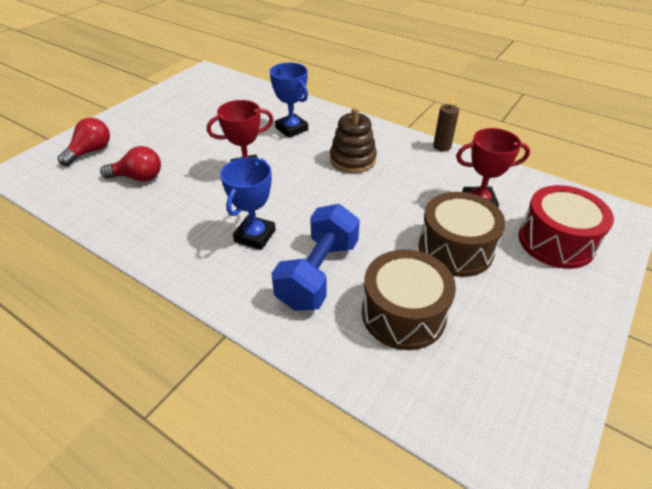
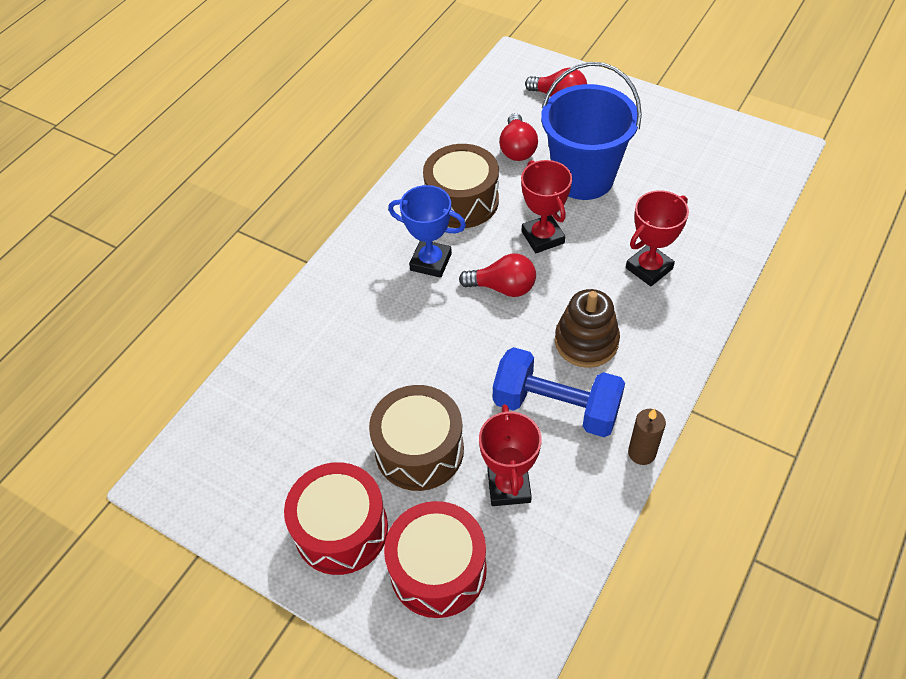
camera: 90 degrees right, 10 degrees up
blue trophy [270,62,308,138] -> red trophy [626,190,689,286]
blue dumbbell [271,204,360,311] -> blue dumbbell moved to [493,347,625,437]
brown drum [362,250,456,350] -> brown drum moved to [423,144,499,228]
none -> red drum [284,462,388,575]
none -> red light bulb [459,253,536,297]
none -> blue bucket [541,62,642,200]

